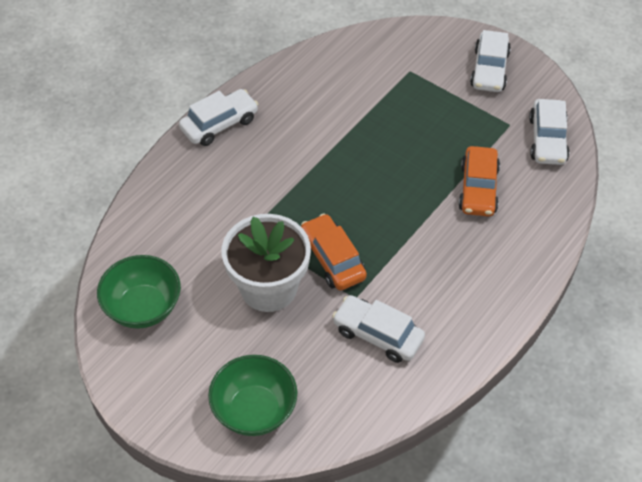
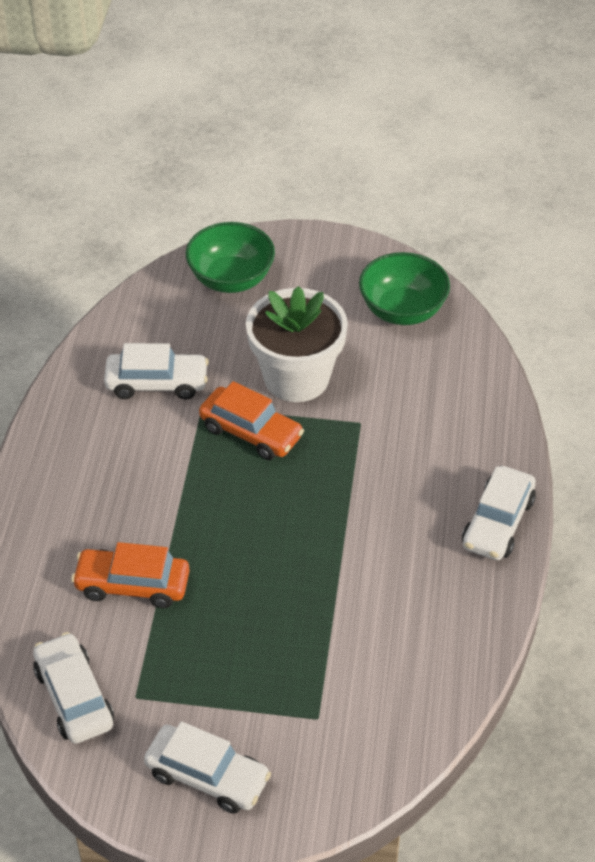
camera: 150 degrees right, 5 degrees down
orange car [458,146,500,217] -> orange car turned 60 degrees counterclockwise [71,542,190,608]
white car [470,30,511,92] -> white car turned 135 degrees clockwise [144,721,271,814]

